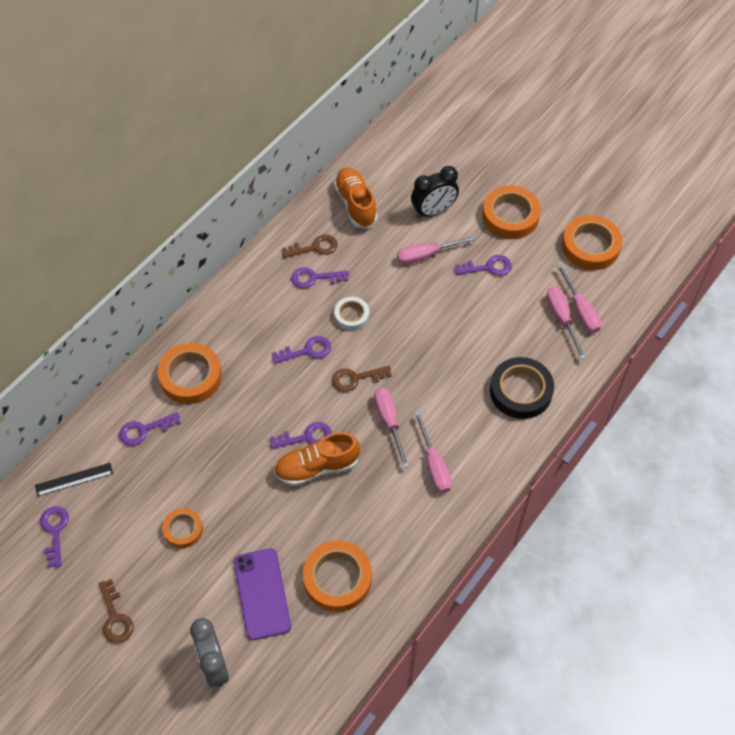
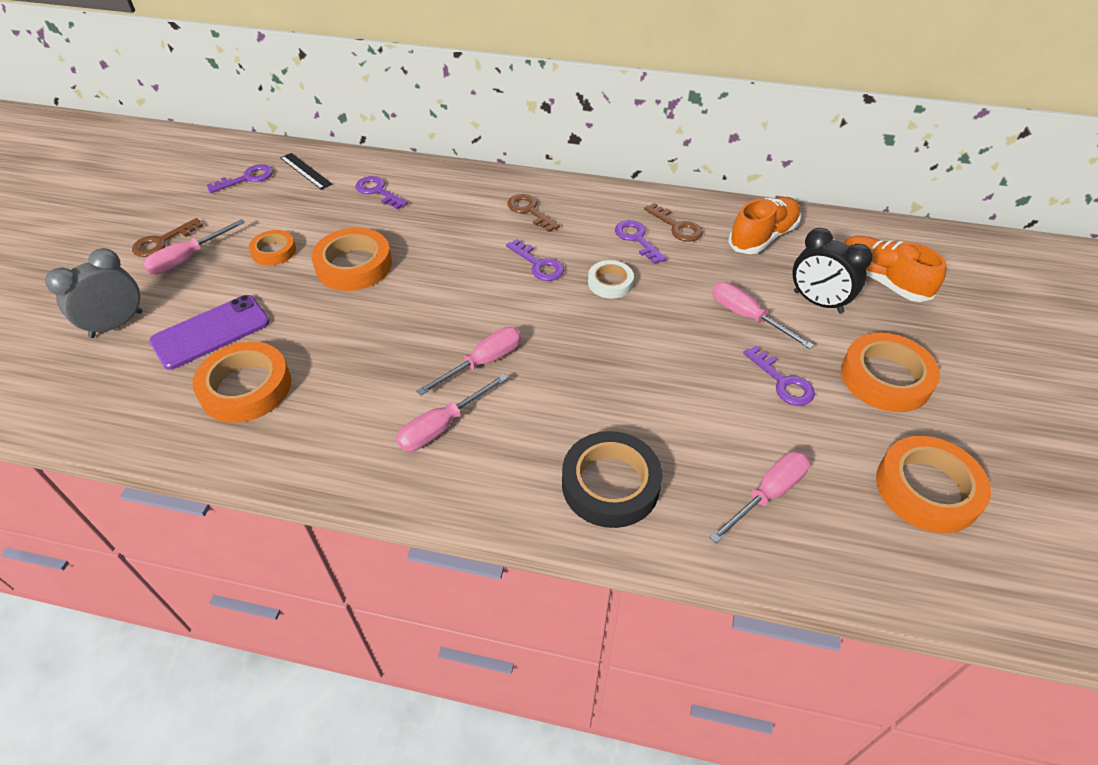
camera: 65 degrees right, 10 degrees down
orange tape [158,343,222,404] -> orange tape moved to [311,228,392,291]
purple key [270,422,332,449] -> none
orange shoe [274,432,360,486] -> orange shoe moved to [843,236,947,302]
brown key [332,366,392,392] -> brown key moved to [507,194,560,232]
pink screwdriver [556,264,602,333] -> pink screwdriver moved to [142,219,245,275]

